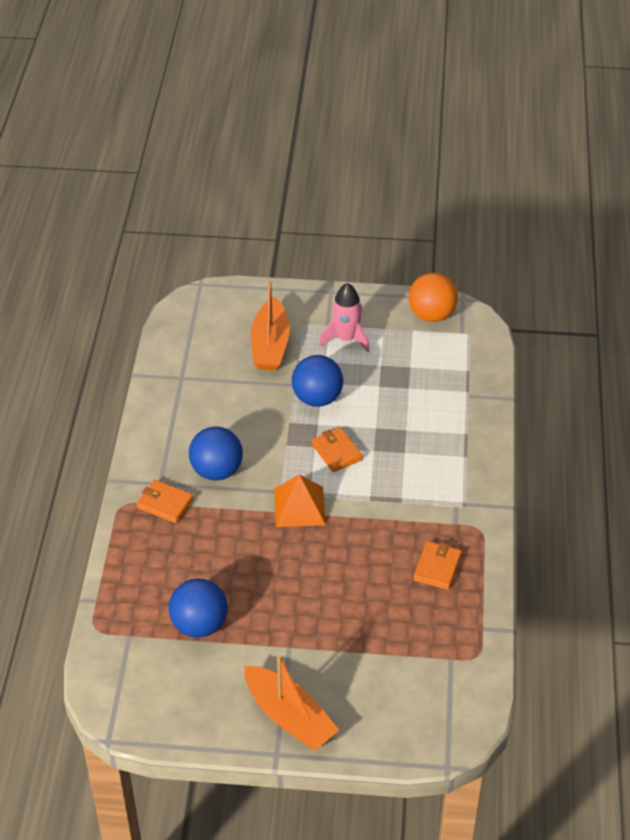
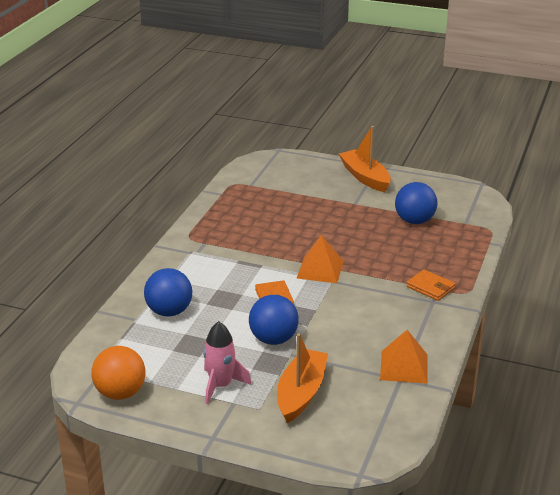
camera: 165 degrees left, 15 degrees down
blue ball [189,426,243,481] -> blue ball moved to [144,268,192,317]
orange wallet [413,541,462,590] -> none
none -> orange pyramid [380,330,428,384]

